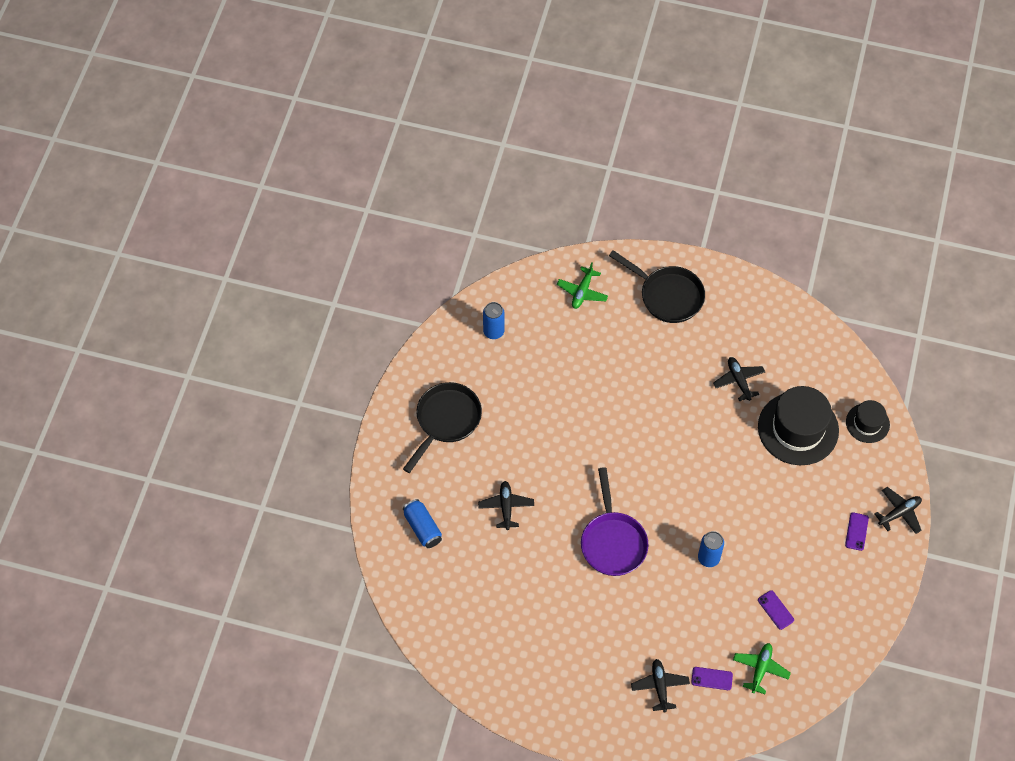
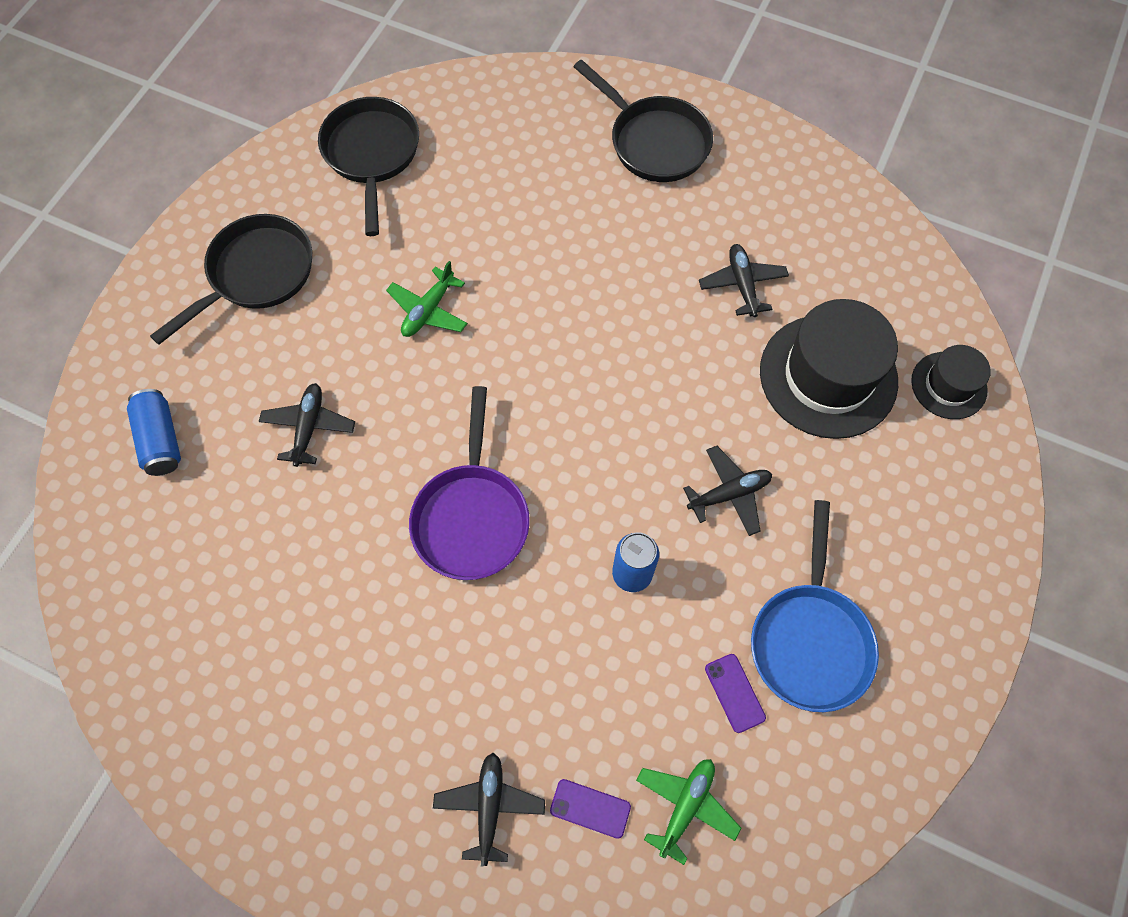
camera: 10 degrees right, 5 degrees up
blue can [483,302,505,339] -> black pan [318,97,419,236]
green plane [557,262,608,309] -> green plane moved to [386,261,467,337]
purple phone [845,512,869,551] -> none
black plane [874,487,922,534] -> black plane moved to [683,446,772,536]
none -> blue pan [751,500,879,712]

